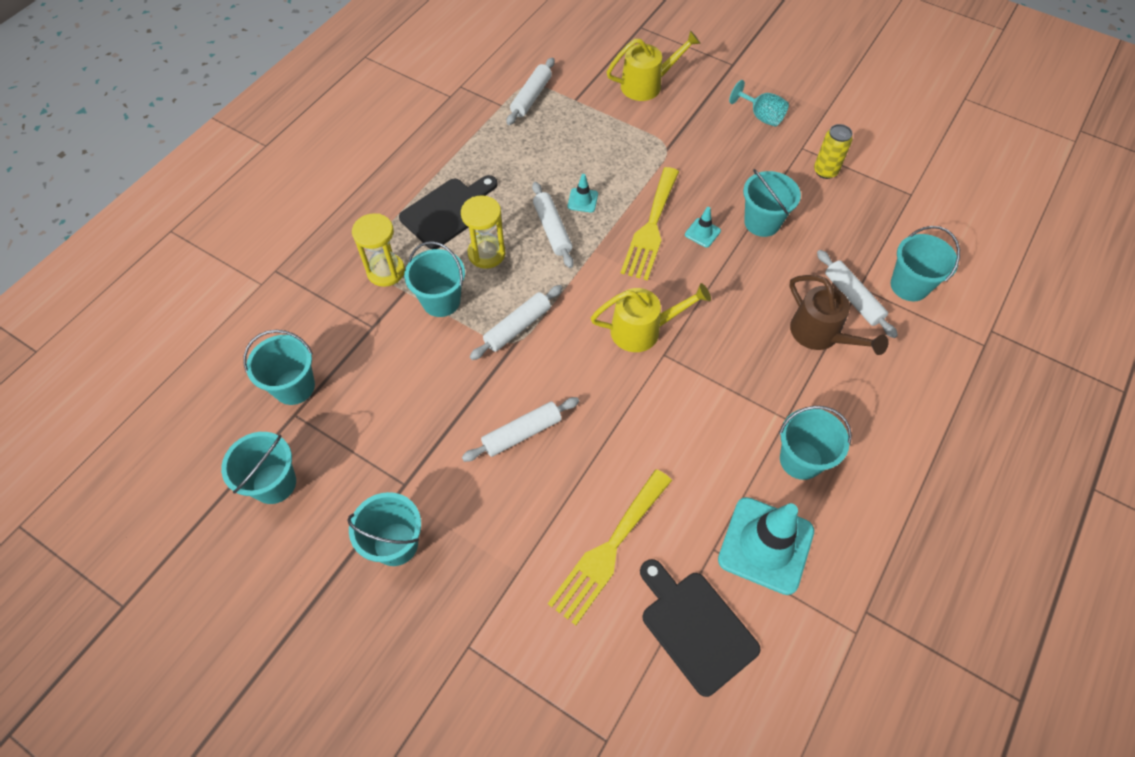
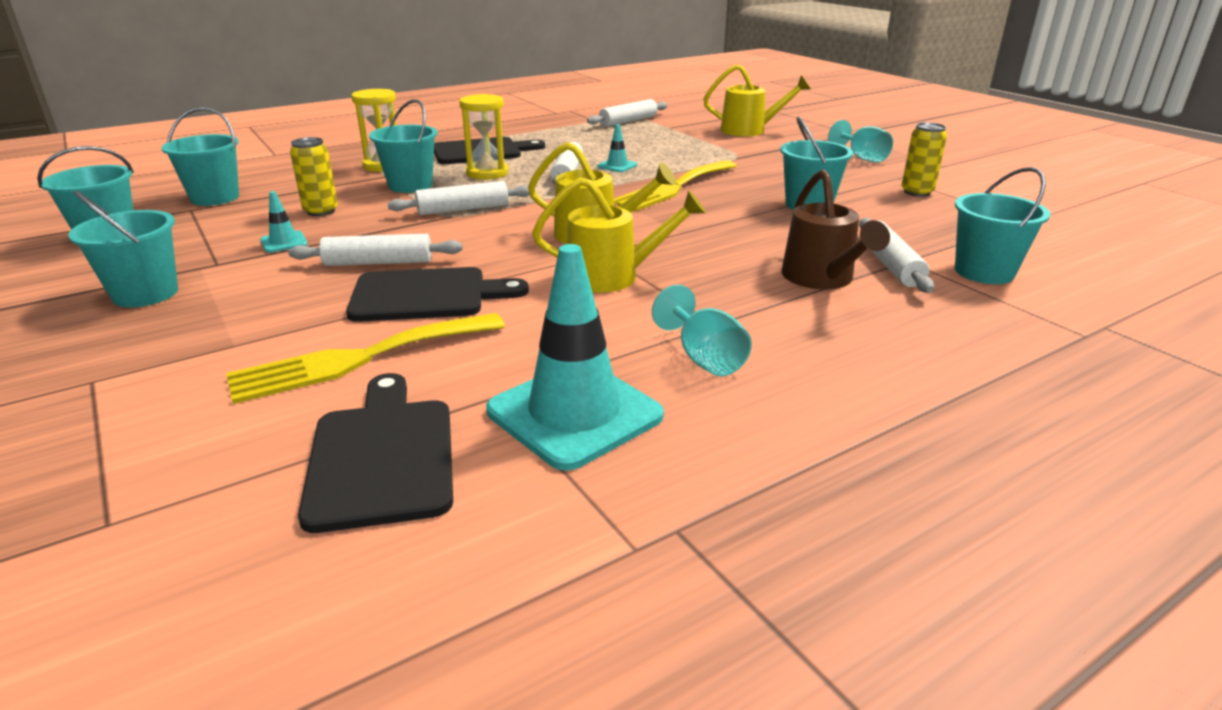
camera: 25 degrees right, 30 degrees down
turquoise traffic cone [685,207,721,247] -> turquoise traffic cone moved to [260,191,308,253]
turquoise bucket [779,406,852,480] -> turquoise goblet [652,285,752,376]
none -> yellow can [290,137,338,216]
none -> black cutting board [346,267,529,322]
none -> yellow watering can [532,177,706,293]

